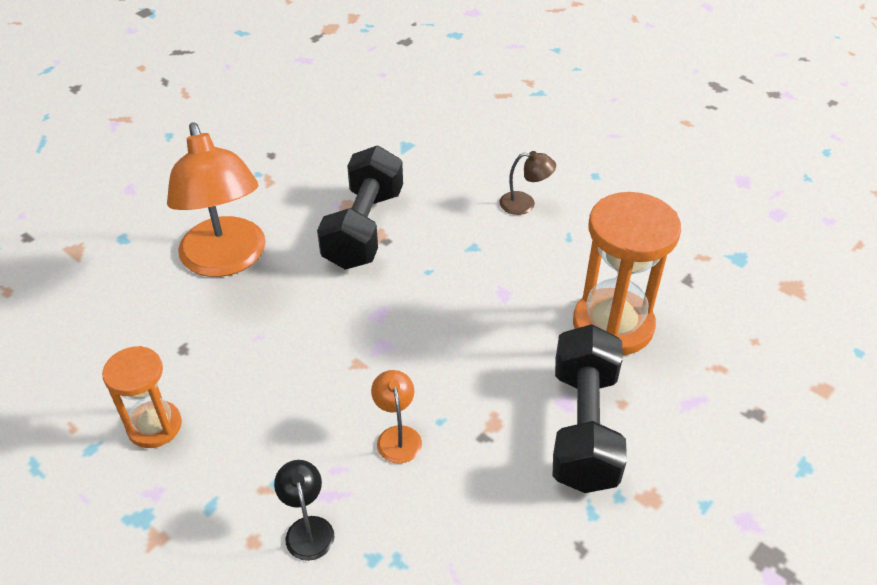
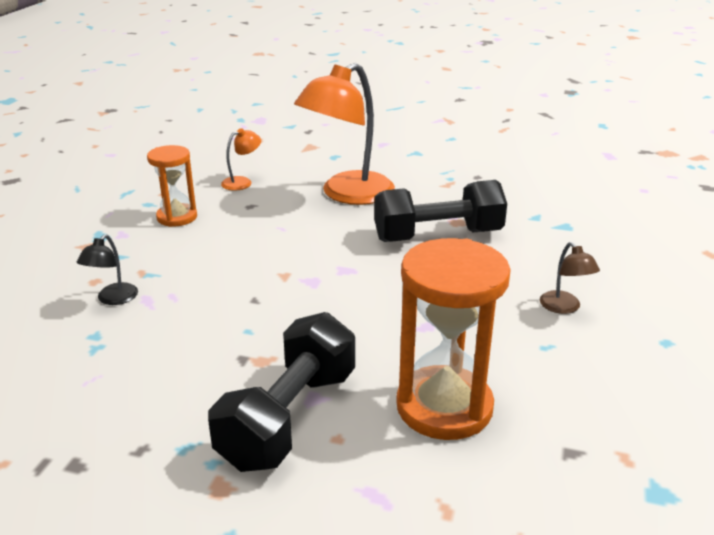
camera: 65 degrees right, 15 degrees down
black lamp [274,460,335,561] -> black lamp turned 150 degrees clockwise [77,234,138,305]
orange lamp [371,370,422,463] -> orange lamp moved to [221,128,261,191]
black dumbbell [553,324,627,493] -> black dumbbell turned 45 degrees counterclockwise [208,312,355,472]

